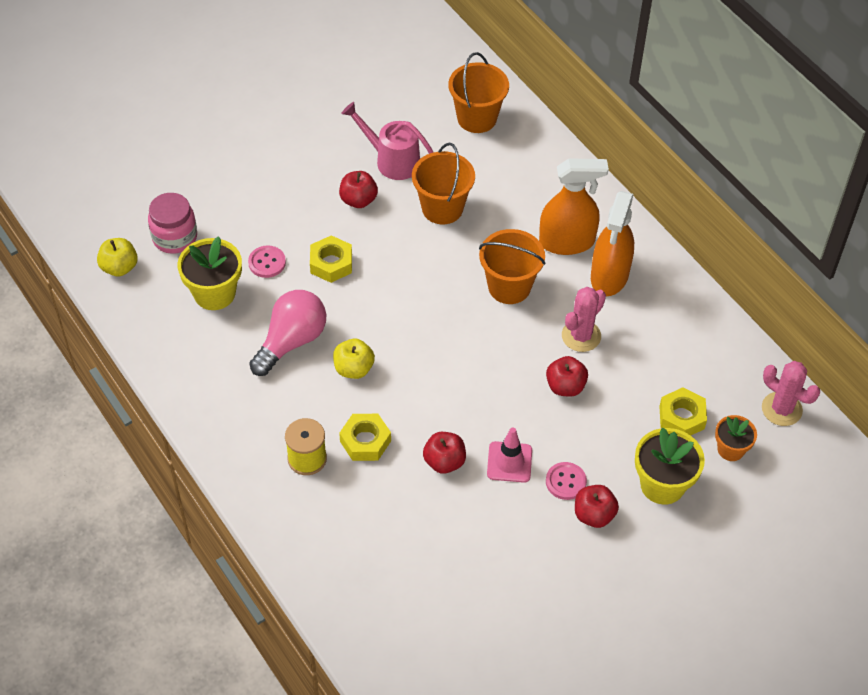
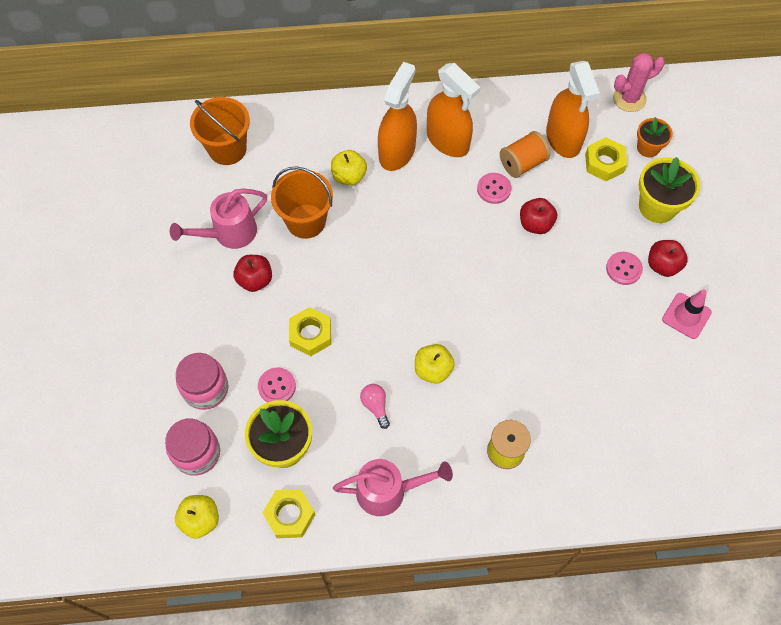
camera: 60 degrees left, 10 degrees up
pink light bulb [249,290,326,376] -> pink light bulb [360,384,390,429], size x0.48
yellow nut [339,414,391,461] -> yellow nut moved to [262,489,315,538]
red apple [423,432,466,474] -> none
orange bucket [479,229,545,304] -> none
pink traffic cone [487,427,532,483] -> pink traffic cone moved to [662,289,712,339]
pink cactus [562,287,606,352] -> pink button [477,173,511,204]
none -> pink jar [176,353,229,410]
none -> yellow apple [331,150,367,185]
none -> pink watering can [333,459,453,516]
none -> orange spool [500,131,550,178]
none -> orange spray bottle [546,61,600,158]

